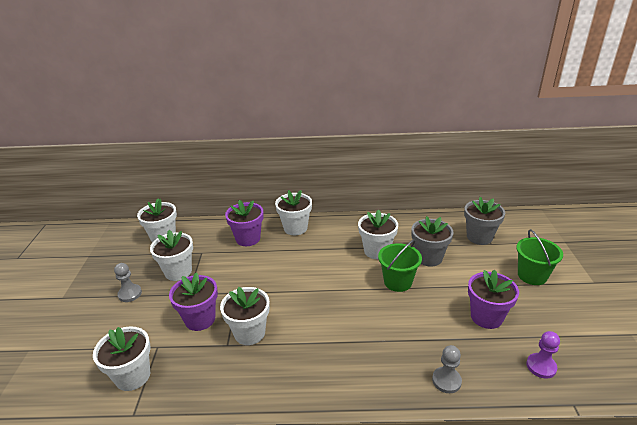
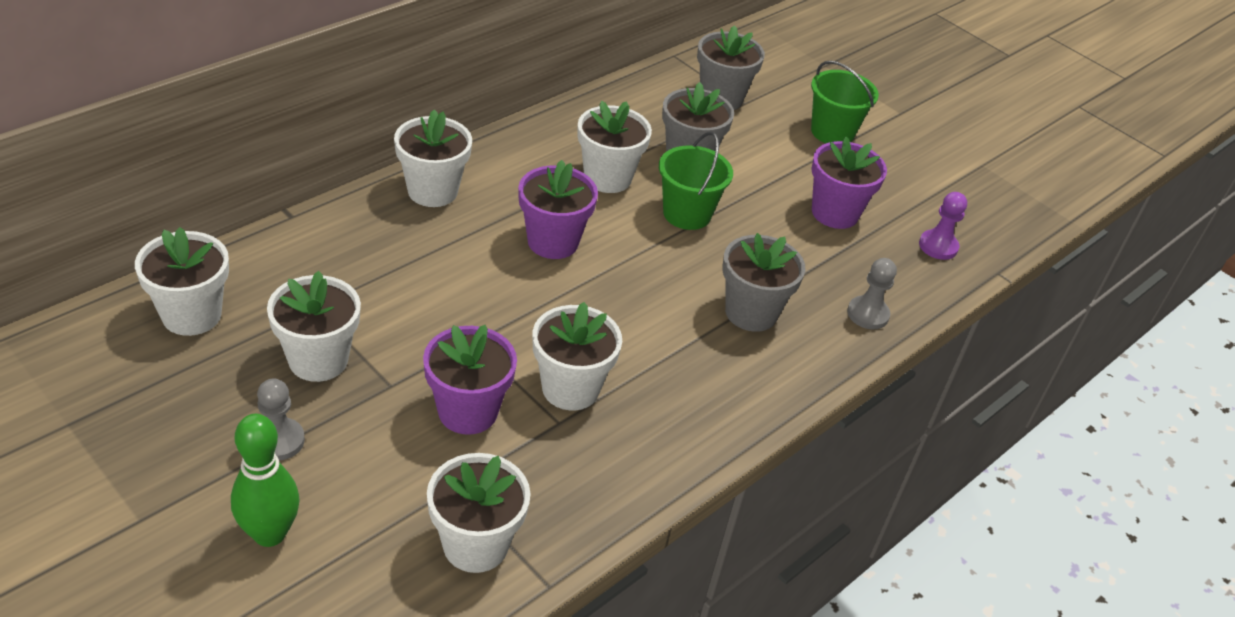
camera: 50 degrees left, 10 degrees up
purple flower pot [225,200,263,246] -> purple flower pot moved to [518,160,598,259]
none -> green bowling pin [231,414,300,547]
none -> grey flower pot [722,233,805,332]

